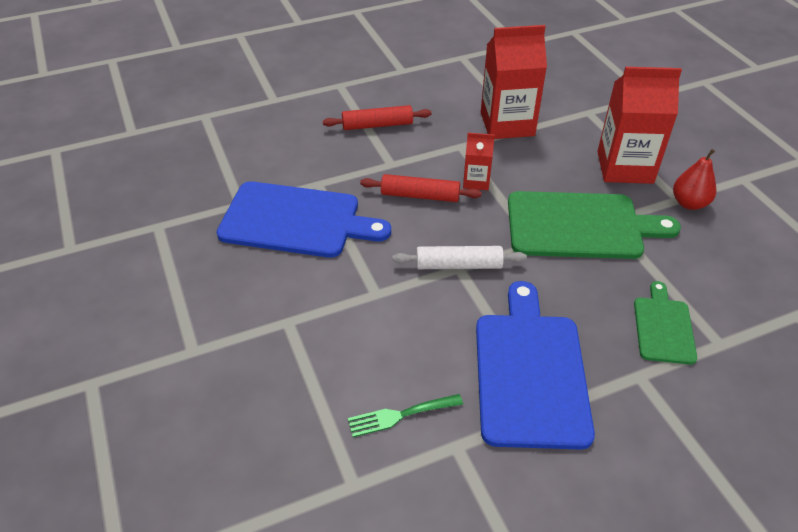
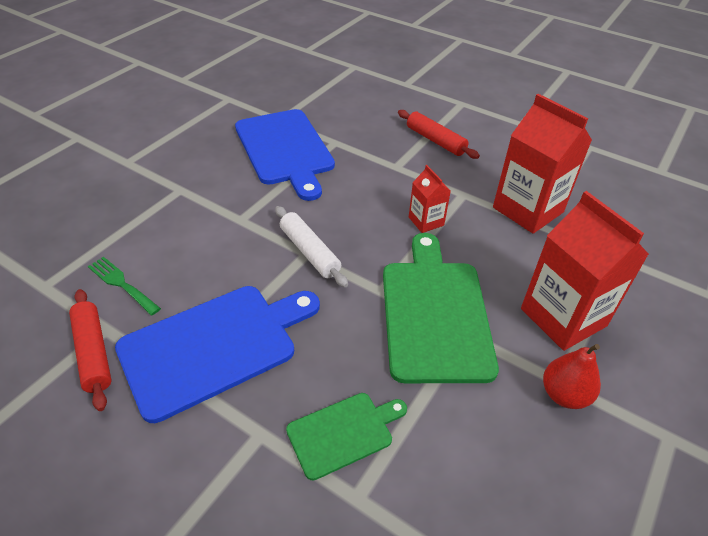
camera: 55 degrees right, 0 degrees up
red rolling pin [360,174,482,202] -> red rolling pin moved to [69,289,112,411]
green cutting board [508,191,681,259] -> green cutting board turned 150 degrees counterclockwise [383,233,499,383]

